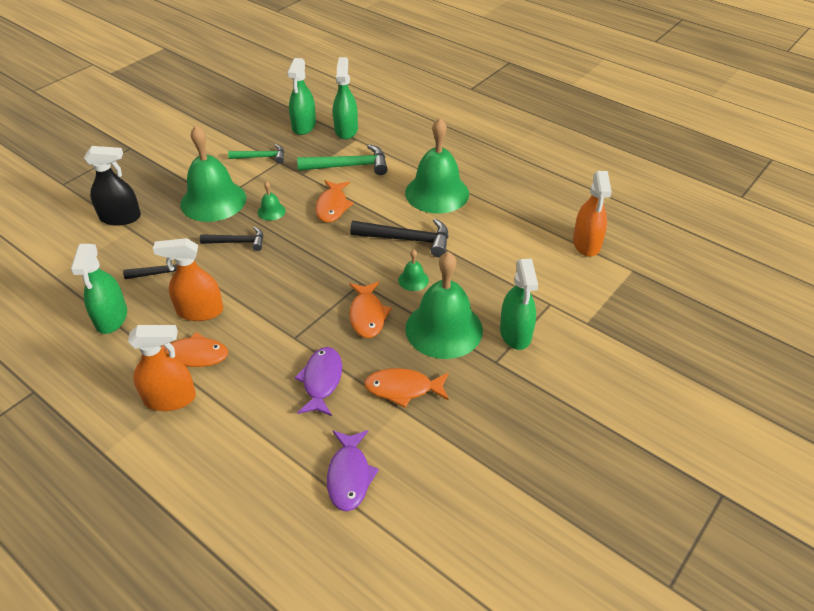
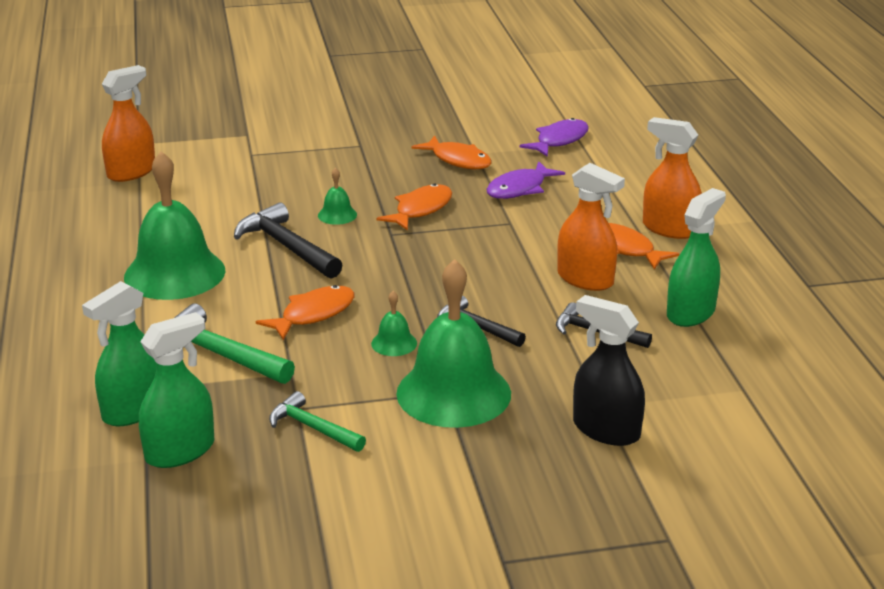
camera: 140 degrees left, 15 degrees down
green bell [405,252,483,359] -> none
green spray bottle [500,259,538,350] -> none

